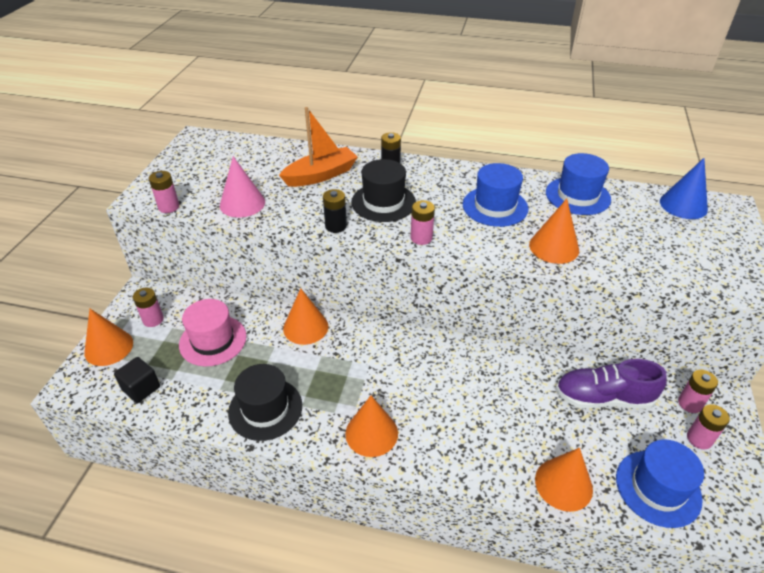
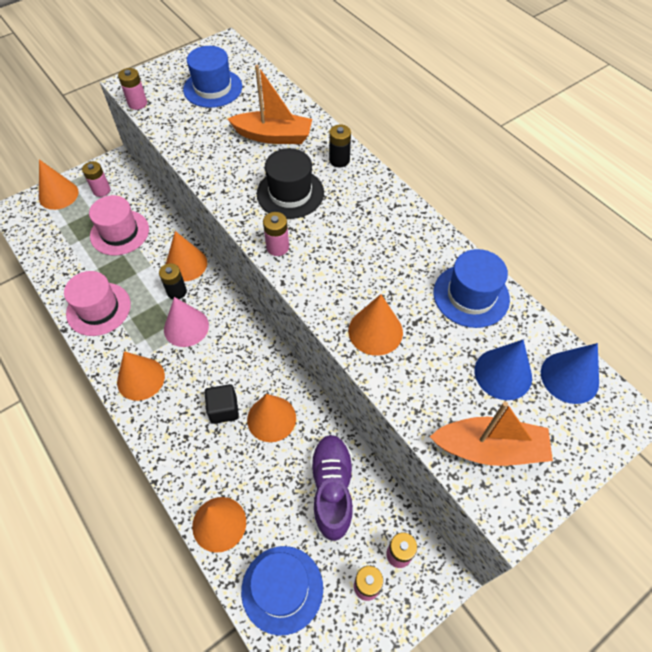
camera: 40 degrees right, 15 degrees up
black cube [114,357,160,403] -> black cube moved to [205,384,239,424]
pink cone [220,156,265,218] -> pink cone moved to [164,297,209,347]
black hat [228,364,302,441] -> pink hat [64,271,131,336]
black battery [323,189,347,233] -> black battery moved to [159,263,187,299]
blue hat [463,163,528,227] -> blue hat moved to [183,46,242,108]
purple shoe [556,359,667,409] -> purple shoe turned 45 degrees clockwise [310,435,353,542]
none -> orange cone [247,394,296,442]
none -> orange boat [430,402,553,466]
none -> blue cone [475,340,532,400]

